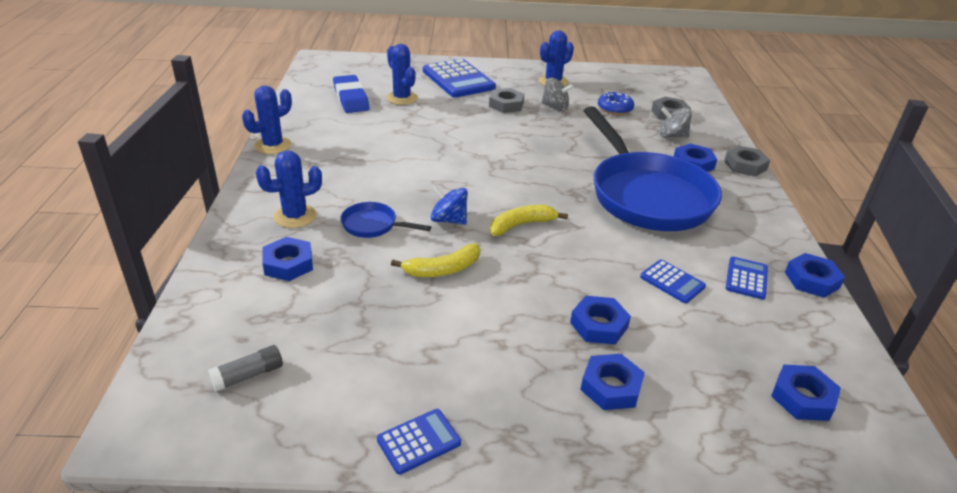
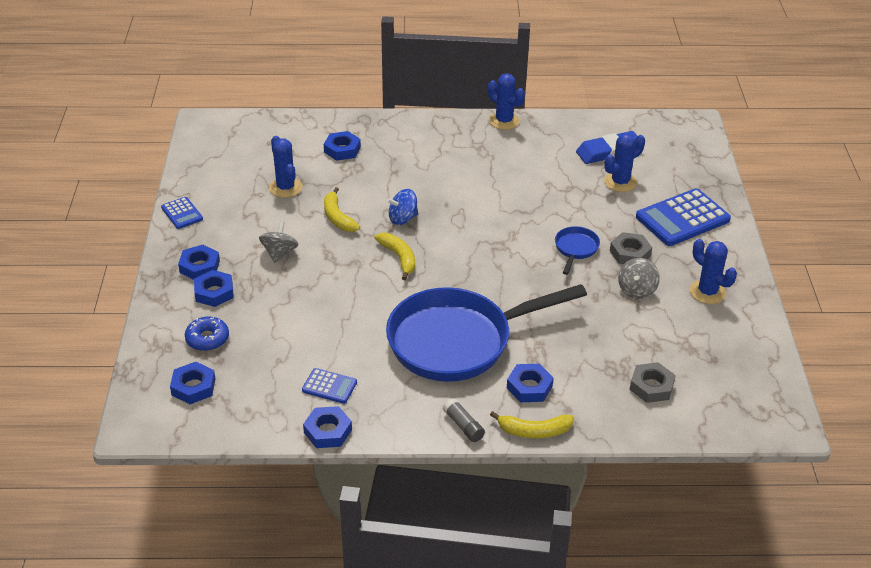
camera: 90 degrees right, 5 degrees up
grey glue stick [208,345,283,392] -> grey glue stick moved to [443,398,485,442]
blue cactus [256,150,322,228] -> blue cactus moved to [269,136,302,198]
blue pan [341,202,431,238] -> blue pan moved to [555,226,600,275]
blue spinning top [431,185,468,225] -> blue spinning top turned 135 degrees counterclockwise [387,189,418,225]
blue nut [570,296,631,344] -> blue nut moved to [178,245,220,280]
blue donut [598,92,634,115] -> blue donut moved to [185,317,229,351]
blue calculator [640,260,706,303] -> none
grey spinning top [660,107,692,137] -> grey spinning top moved to [259,220,299,263]
grey nut [724,146,770,177] -> yellow banana [490,411,574,439]

